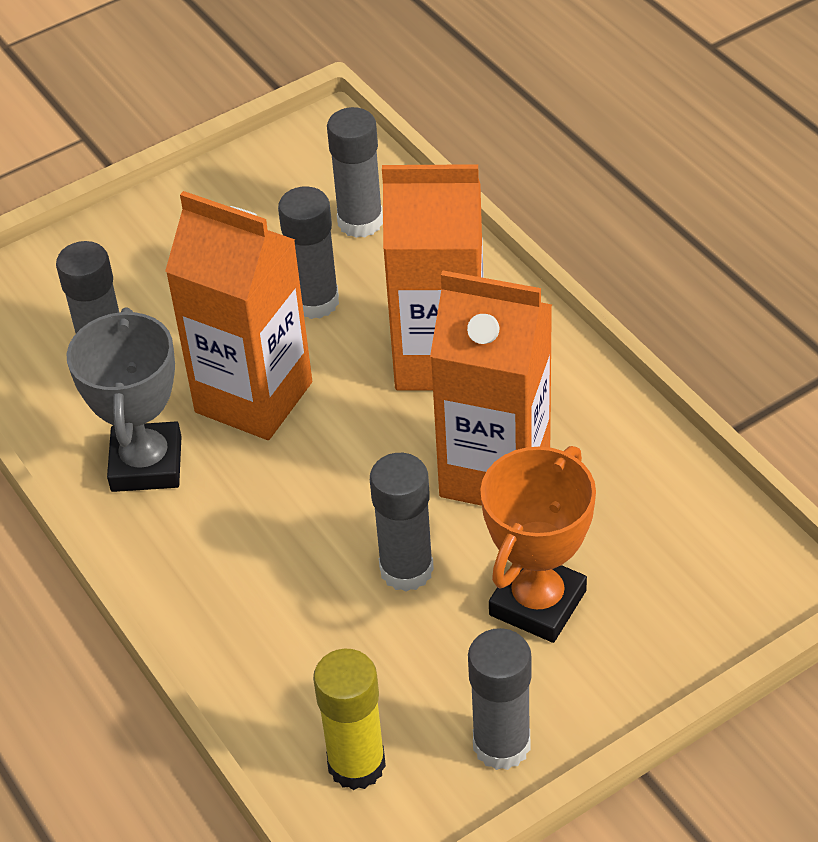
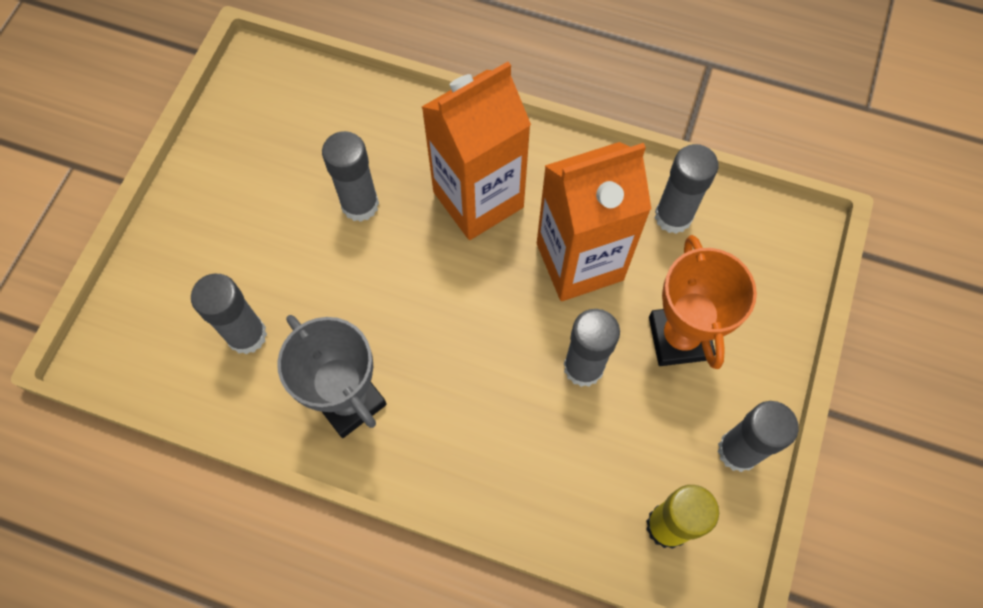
camera: 40 degrees left, 20 degrees up
orange carton [165,191,312,440] -> none
grey glue stick [327,107,383,238] -> grey glue stick moved to [655,144,719,234]

